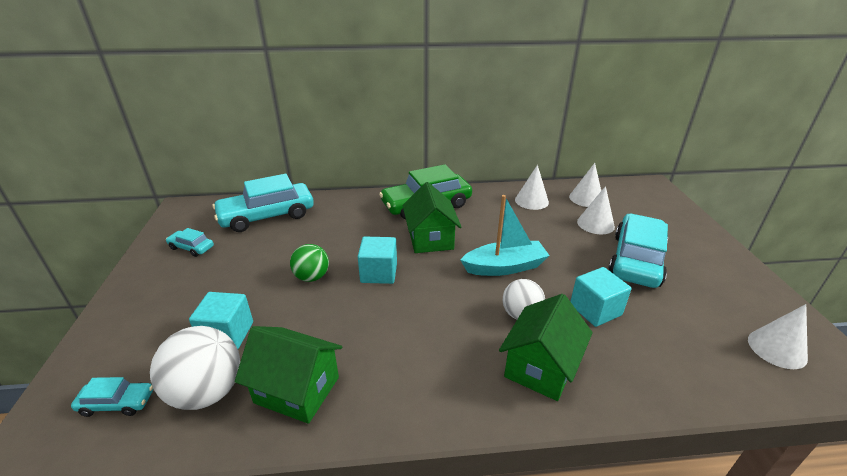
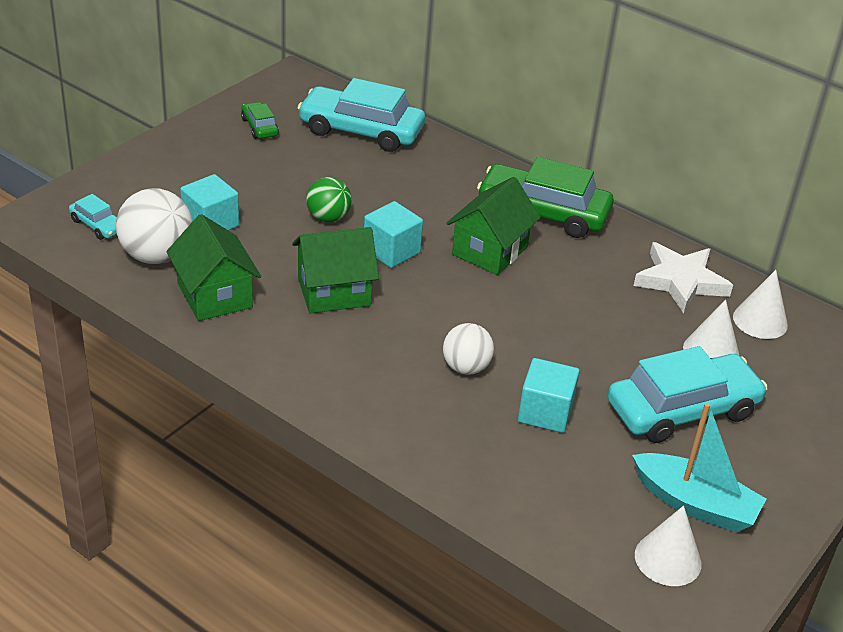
camera: 40 degrees right, 5 degrees up
turquoise car [166,228,214,257] -> green car [241,102,279,139]
turquoise boat [460,195,550,276] -> turquoise boat moved to [632,403,766,532]
green house [499,294,593,401] -> green house moved to [292,227,379,313]
white cone [515,165,549,210] -> white star [634,242,733,313]

